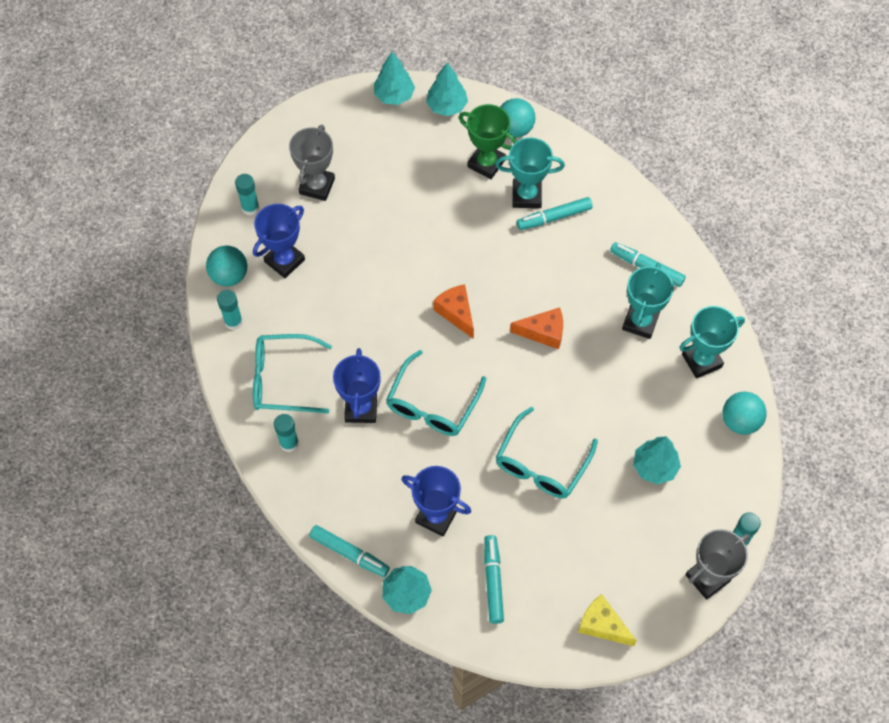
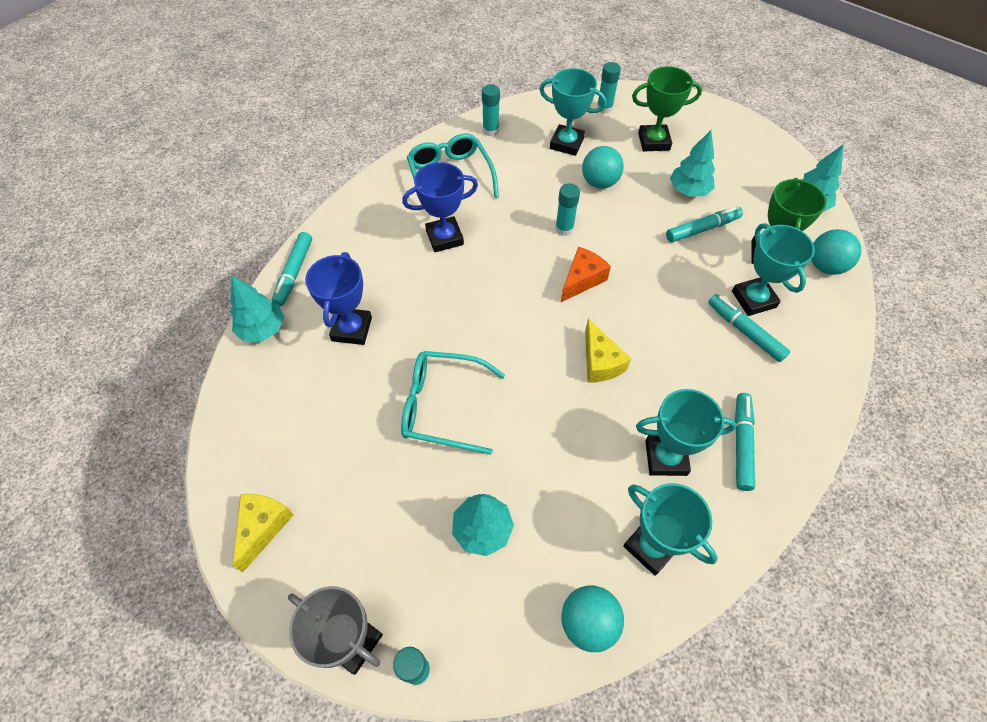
camera: 70 degrees right, 5 degrees down
turquoise ball [206,246,247,287] -> turquoise ball moved to [582,146,624,189]
blue trophy [253,204,305,278] -> turquoise trophy [539,68,607,156]
turquoise glue stick [274,414,299,452] -> turquoise glue stick moved to [555,183,580,236]
grey trophy [289,125,335,201] -> green trophy [632,66,702,151]
turquoise tree [374,52,415,105] -> turquoise tree moved to [670,130,715,197]
turquoise glasses [386,350,486,436] -> none
turquoise marker [484,535,504,624] -> turquoise marker moved to [666,206,743,243]
orange cheese [510,307,563,349] -> yellow cheese [585,319,631,383]

